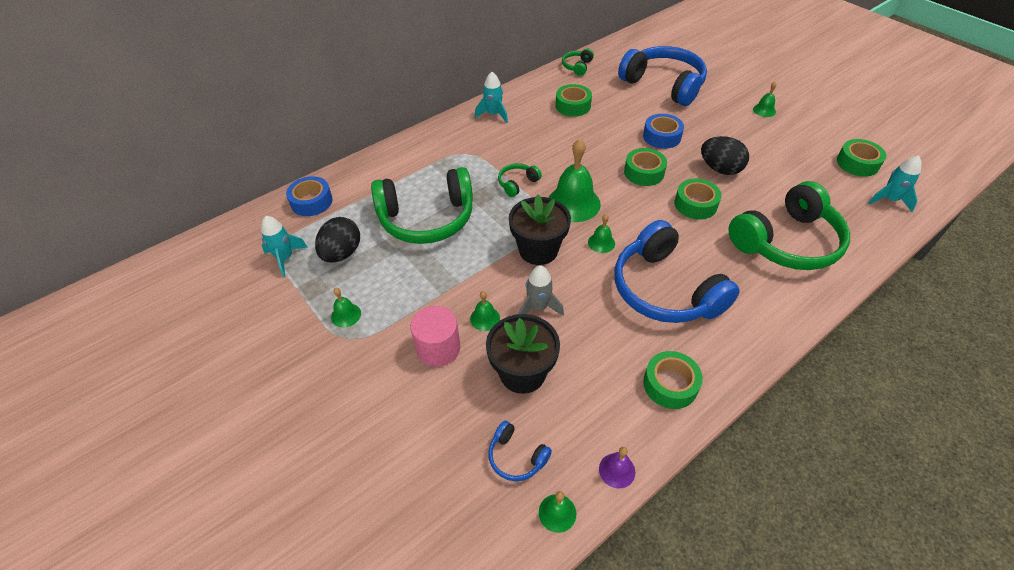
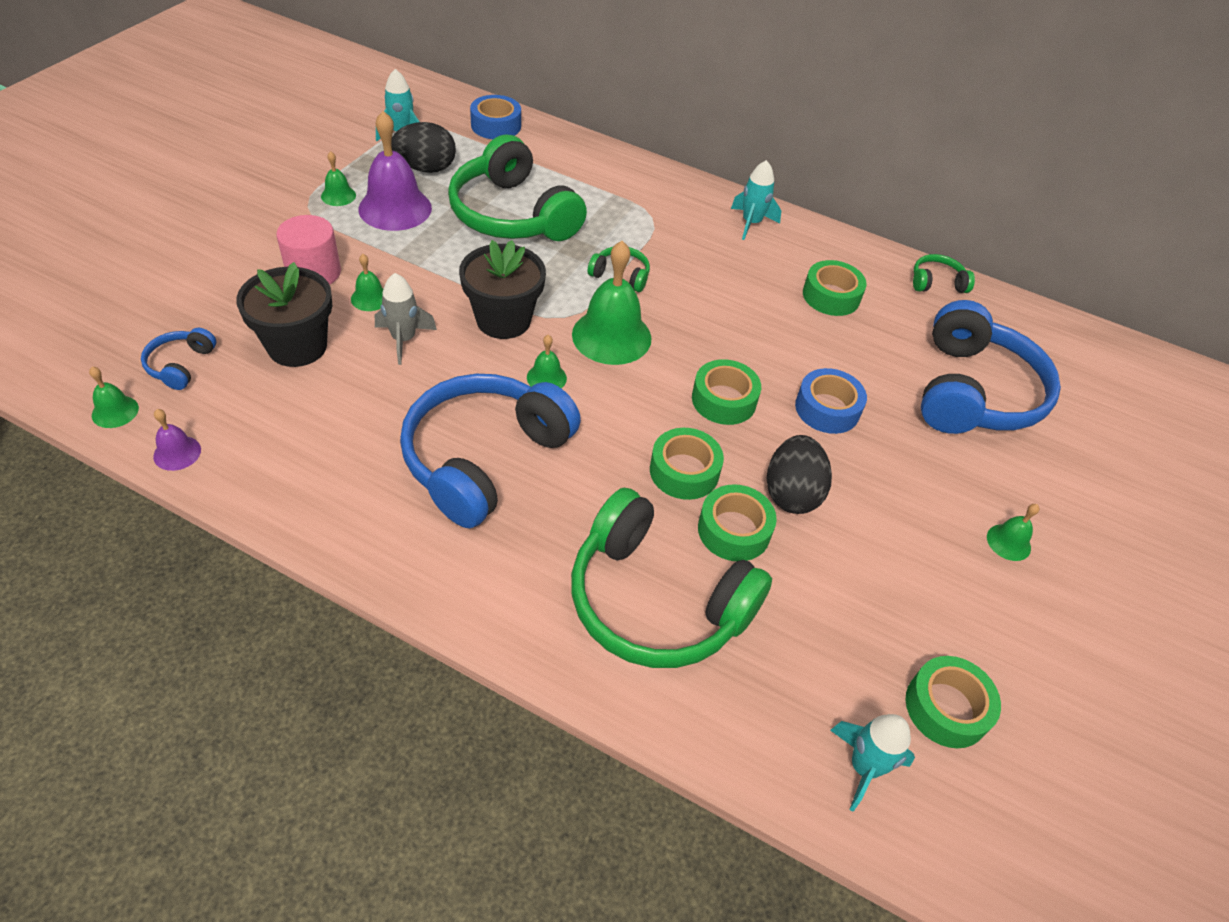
camera: 60 degrees right, 0 degrees up
green tape [643,351,703,409] -> green tape moved to [698,484,777,561]
none -> purple bell [358,111,432,231]

